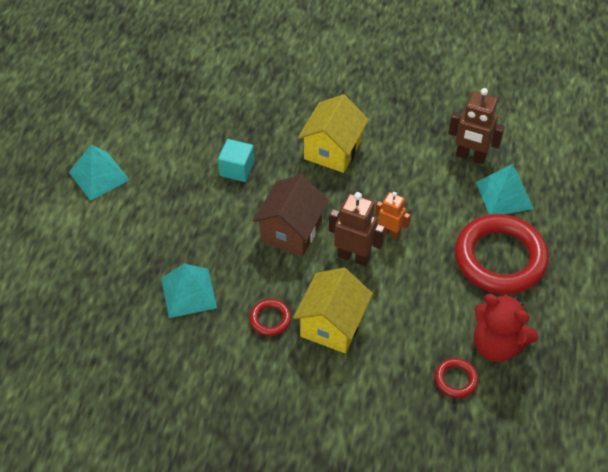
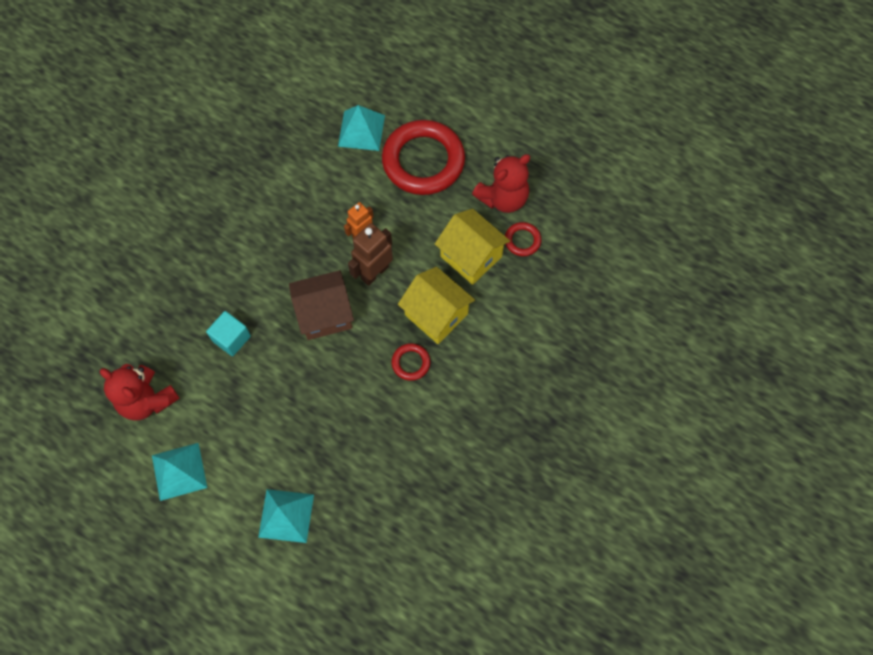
camera: 70 degrees left, 15 degrees up
turquoise pyramid [161,264,217,318] -> turquoise pyramid moved to [258,489,314,543]
brown house [253,175,329,256] -> brown house turned 60 degrees counterclockwise [289,270,354,340]
yellow house [298,94,369,173] -> yellow house moved to [435,208,510,285]
brown robot [448,88,505,164] -> none
none -> red teddy bear [100,364,180,421]

